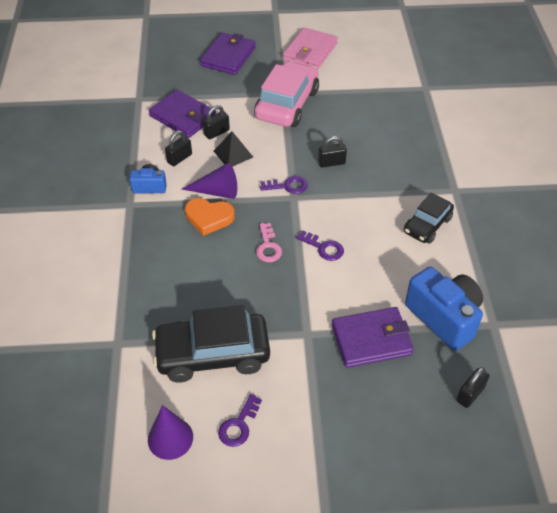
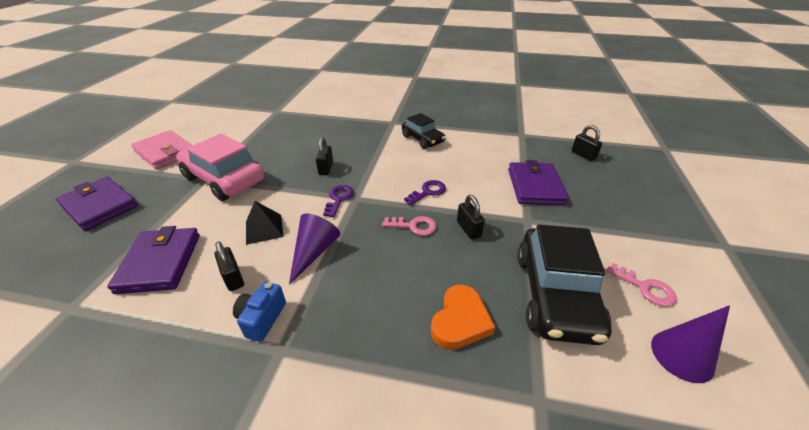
camera: 75 degrees left, 10 degrees down
purple wallet [149,90,216,138] -> purple wallet turned 60 degrees counterclockwise [107,226,200,294]
orange heart [185,198,235,236] -> orange heart moved to [431,285,495,350]
black padlock [203,105,230,139] -> black padlock moved to [457,195,485,240]
purple key [218,394,262,447] -> pink key [606,263,677,306]
blue camera [405,266,483,351] -> none

